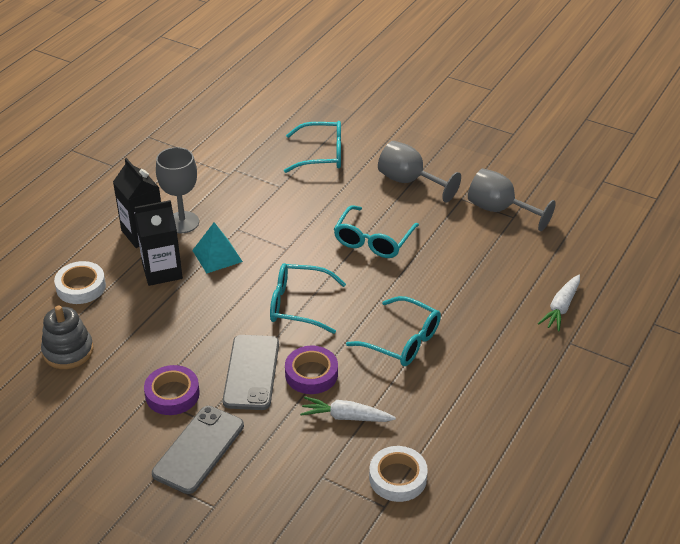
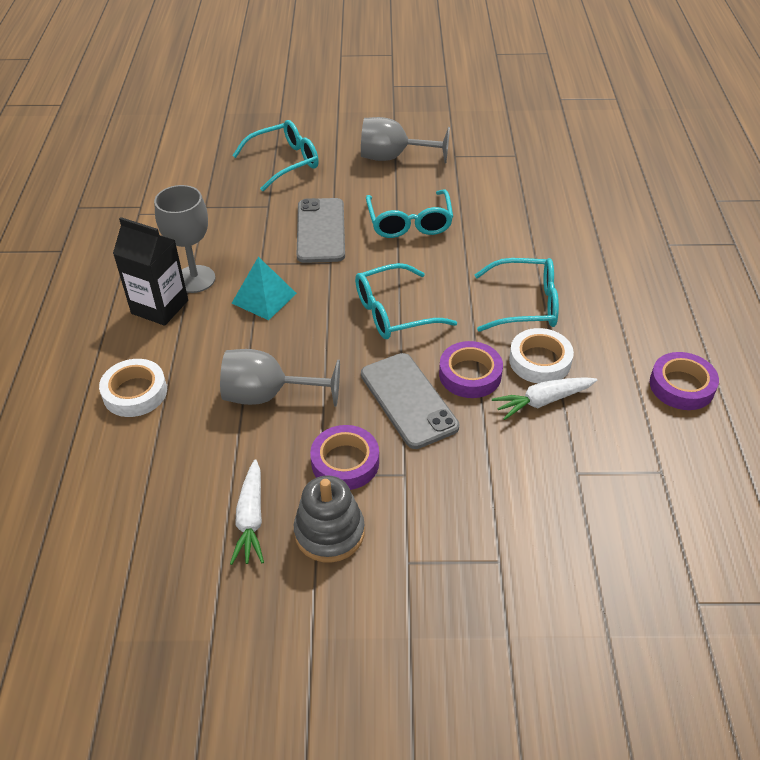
camera: 30 degrees left, 5 degrees up
grey stacking toy [41,305,94,369] -> grey stacking toy moved to [294,475,365,563]
black carton [135,200,183,286] -> none
grey phone [152,406,244,494] -> grey phone moved to [297,198,345,263]
white tape [369,446,428,502] -> white tape moved to [509,328,574,383]
grey goblet [468,168,556,231] -> grey goblet moved to [220,349,340,406]
white carrot [538,275,580,331] -> white carrot moved to [230,459,264,565]
none -> purple tape [650,352,719,410]

